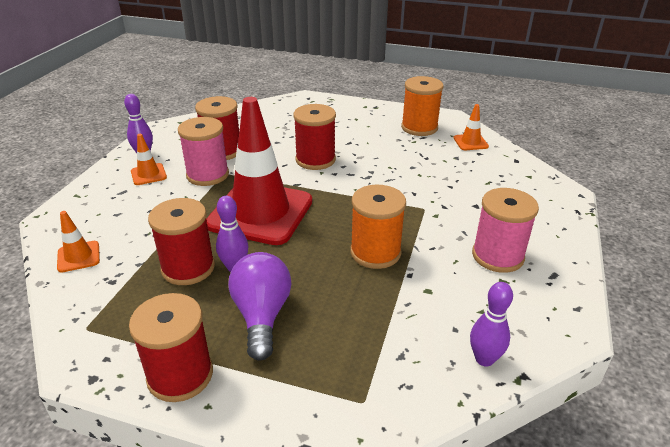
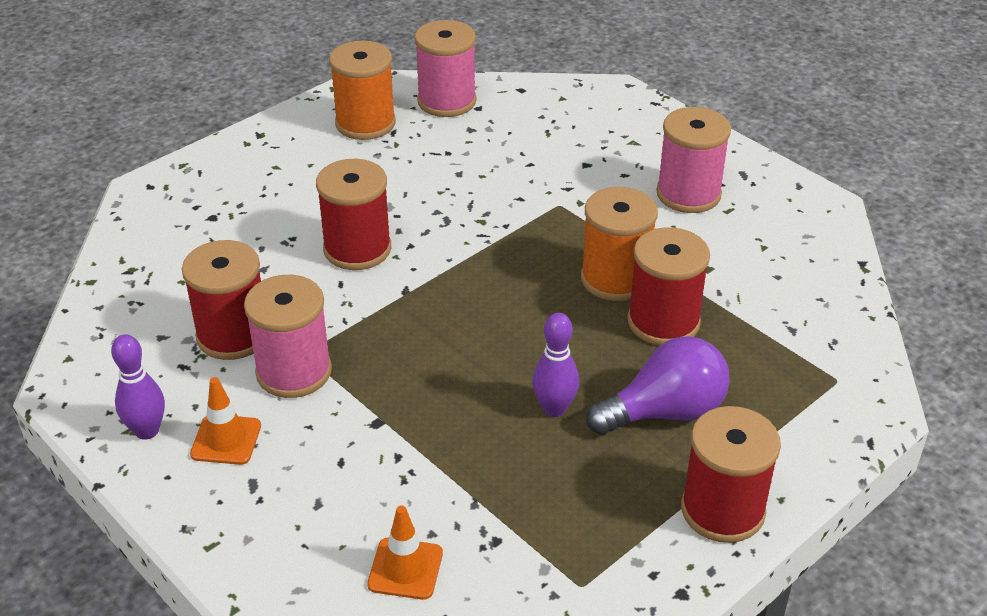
camera: 60 degrees left, 5 degrees up
red spool [148,198,215,285] -> red spool moved to [627,227,710,345]
red traffic cone [206,97,312,245] -> none
purple light bulb [228,252,291,361] -> purple light bulb turned 135 degrees clockwise [586,336,730,435]
orange traffic cone [453,104,489,150] -> pink spool [414,20,477,117]
purple bowling pin [470,282,513,367] -> none

